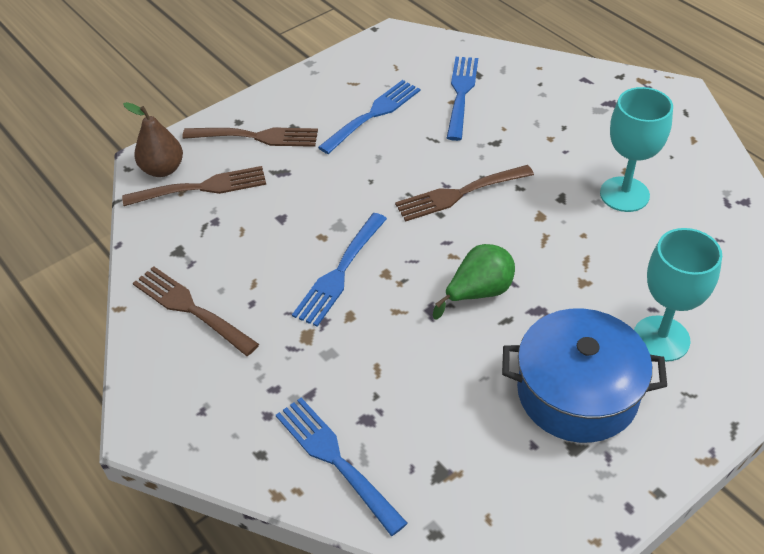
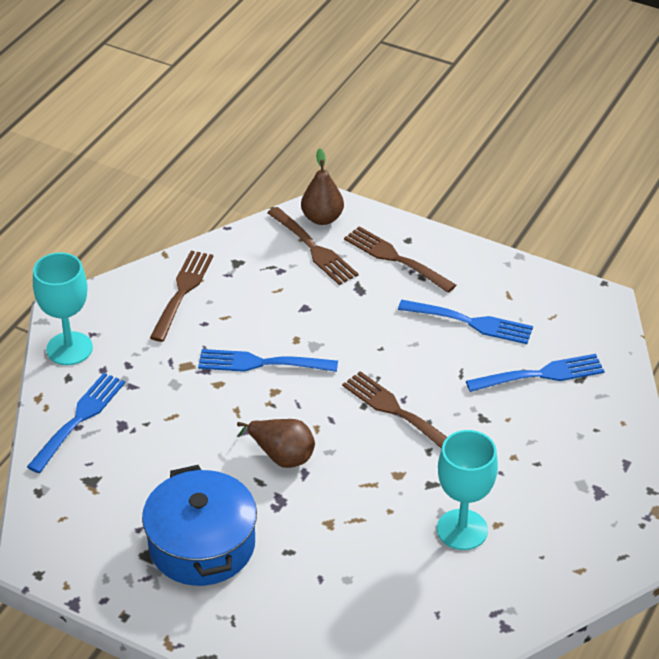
camera: 65 degrees right, 5 degrees down
brown fork [182,127,318,147] -> brown fork turned 150 degrees clockwise [344,226,456,293]
green pear [433,244,515,320] -> brown pear [237,419,315,468]
turquoise goblet [634,228,722,362] -> turquoise goblet moved to [33,252,93,365]

